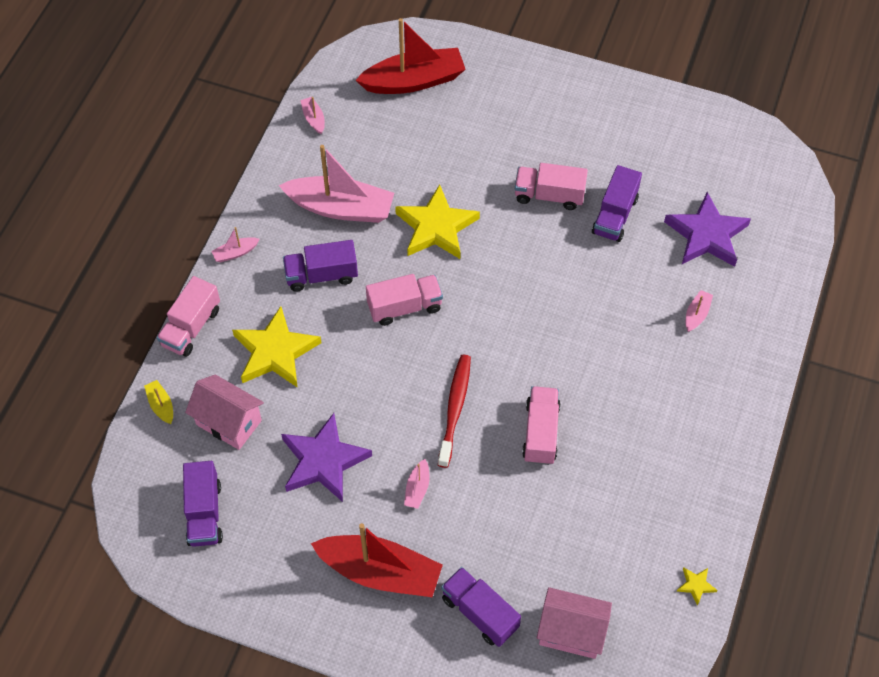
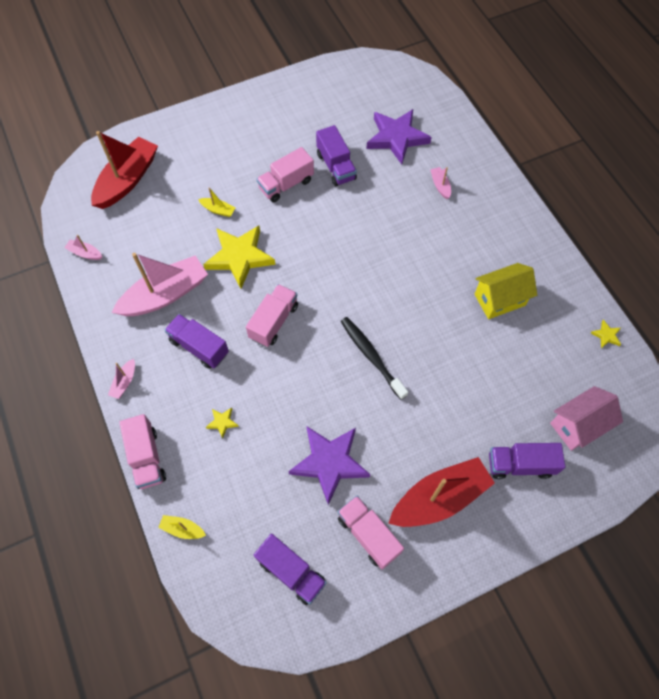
camera: 45 degrees left, 5 degrees up
pink house [185,375,264,450] -> none
yellow star [232,306,321,388] -> yellow star [206,408,239,439], size x0.41
purple truck [283,240,358,292] -> purple truck turned 90 degrees clockwise [165,314,229,369]
pink boat [404,459,430,509] -> none
red toothbrush [438,355,471,468] -> black toothbrush [341,317,408,400]
pink truck [522,386,561,465] -> pink truck moved to [338,496,404,569]
none -> yellow boat [198,187,235,217]
none -> yellow house [475,263,537,319]

